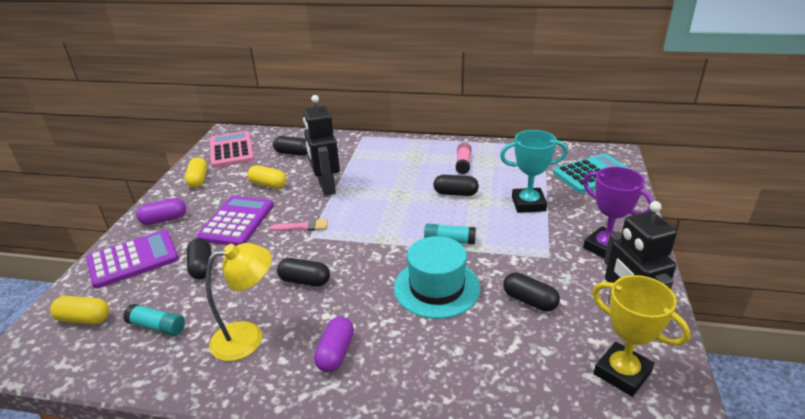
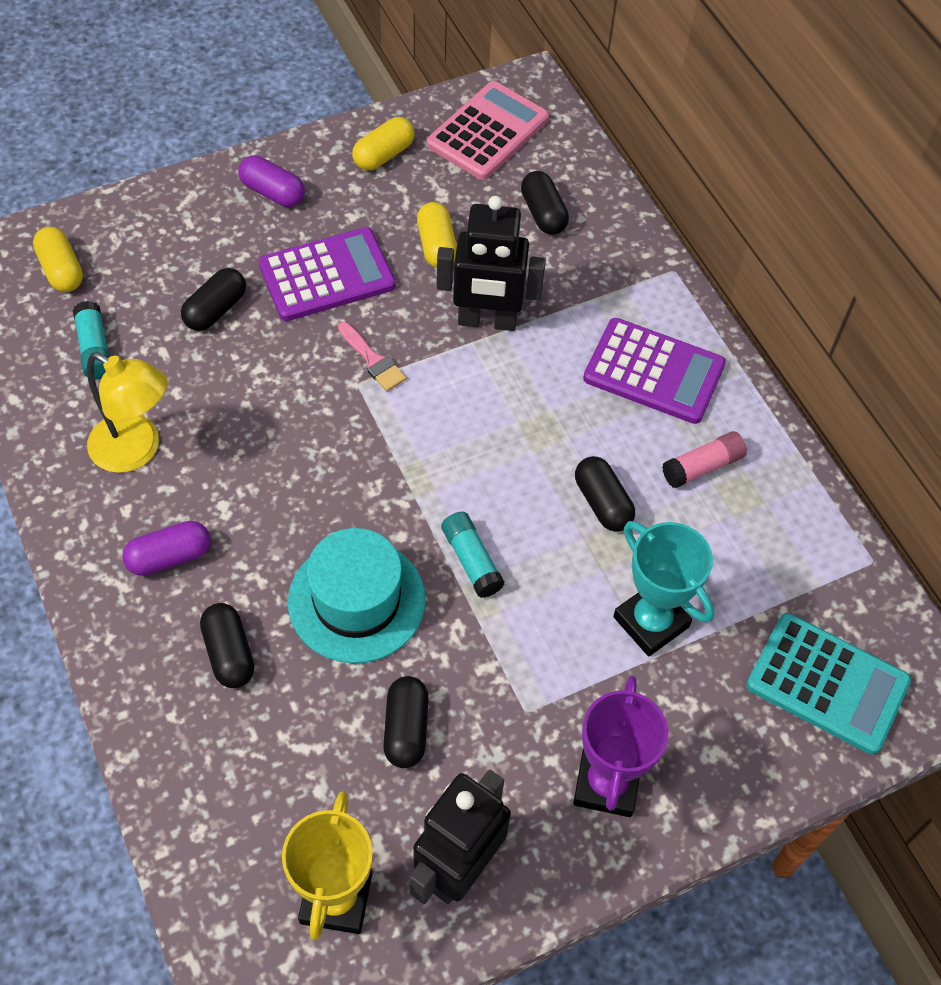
camera: 50 degrees right, 25 degrees up
purple calculator [86,230,179,289] -> purple calculator moved to [583,318,726,424]
black capsule [277,258,330,287] -> black capsule moved to [200,603,255,688]
black robot [303,95,340,196] -> black robot turned 120 degrees counterclockwise [436,196,546,331]

